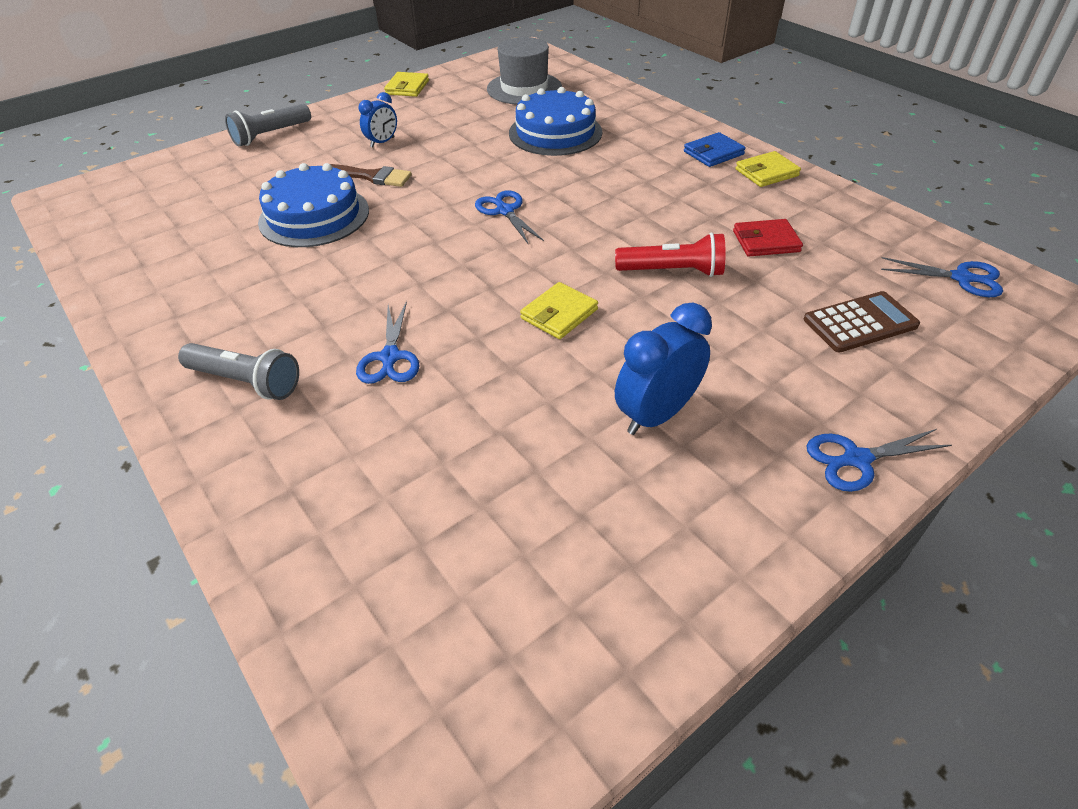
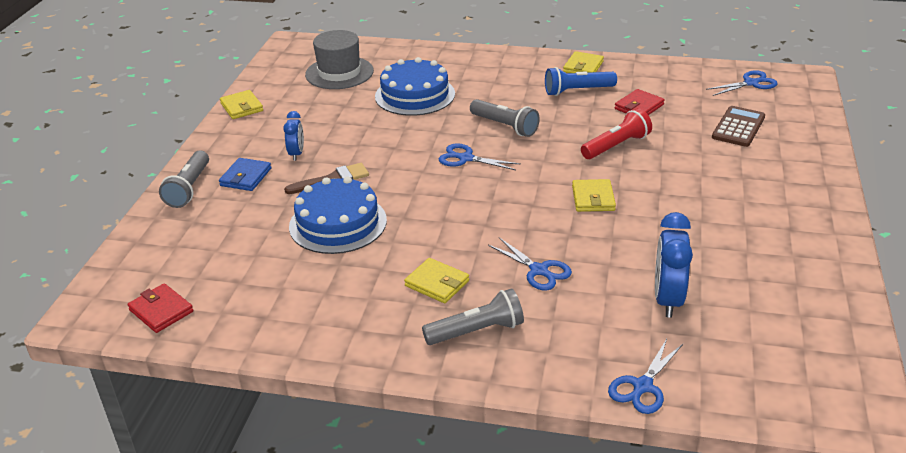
camera: 40 degrees left, 10 degrees down
blue clock [615,303,712,435] -> blue clock moved to [655,212,693,318]
blue wallet [684,132,746,167] -> blue wallet moved to [219,158,271,191]
blue scissors [806,429,952,492] -> blue scissors moved to [608,339,683,414]
none -> red wallet [127,283,193,333]
none -> yellow wallet [404,258,469,303]
none -> grey flashlight [470,99,540,137]
none -> blue flashlight [545,67,617,96]

